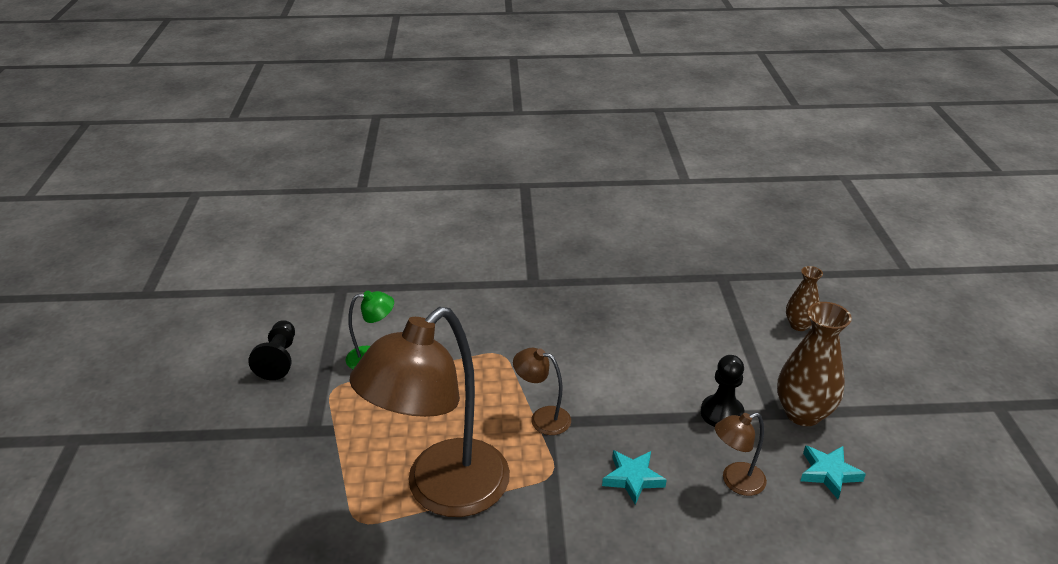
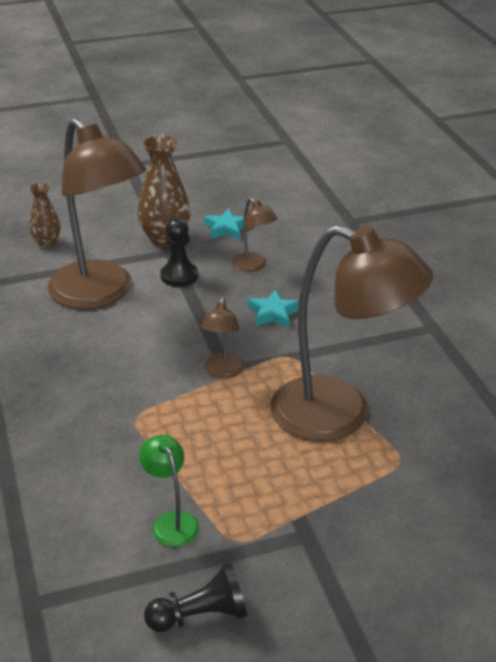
camera: 105 degrees left, 0 degrees up
none -> brown lamp [48,118,146,309]

